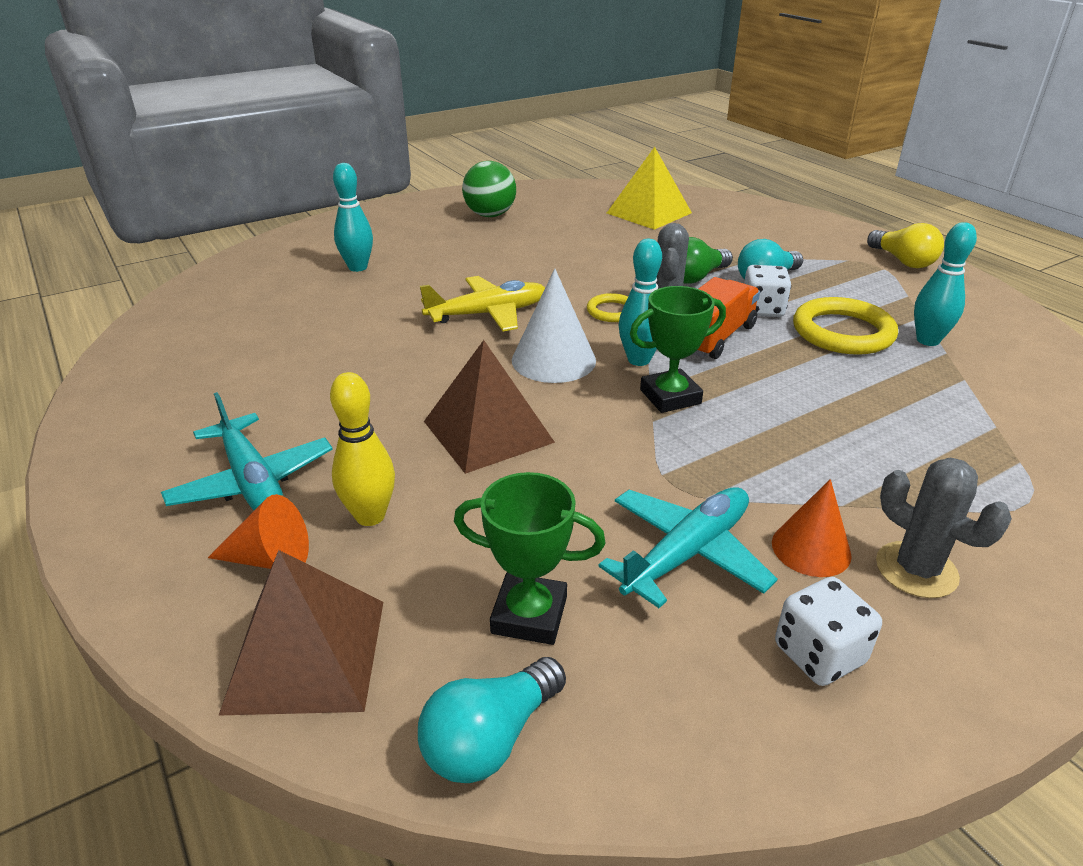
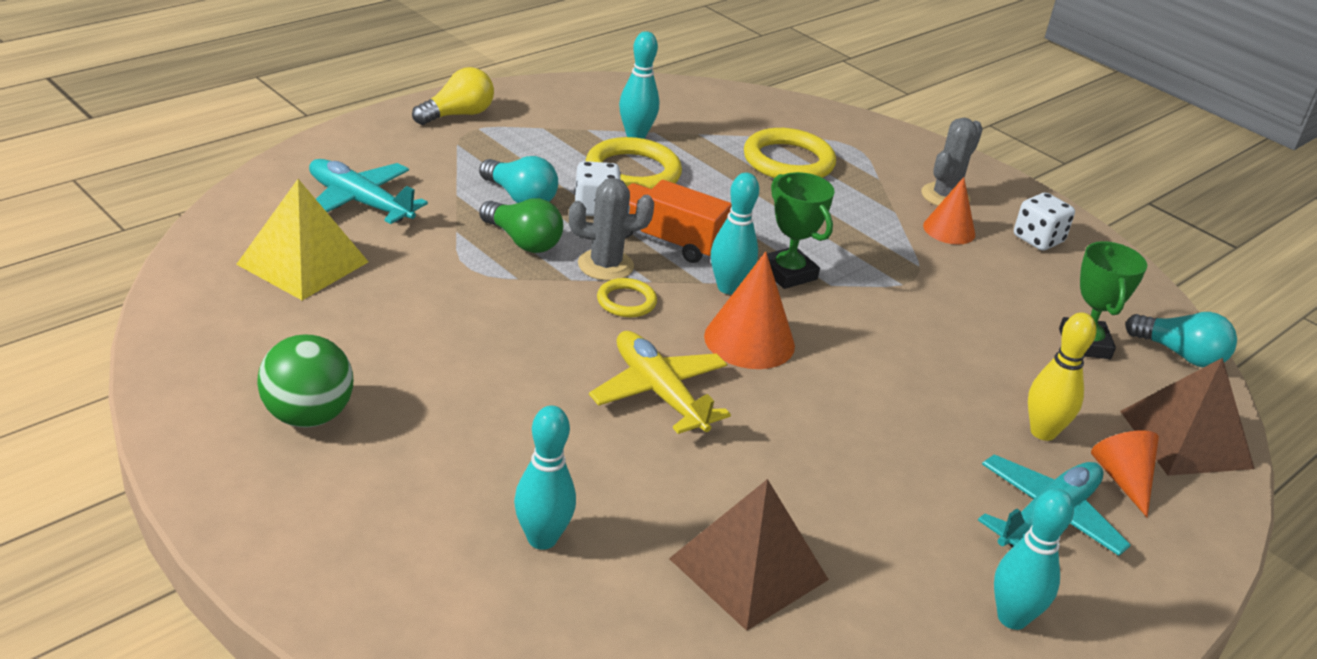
camera: 105 degrees left, 0 degrees up
brown pyramid [424,340,555,474] -> brown pyramid moved to [669,479,829,631]
white cone [512,269,596,383] -> orange cone [704,251,795,369]
turquoise plane [598,487,778,608] -> turquoise plane moved to [309,159,428,224]
none -> yellow ring [744,128,836,178]
none -> turquoise bowling pin [994,488,1074,630]

